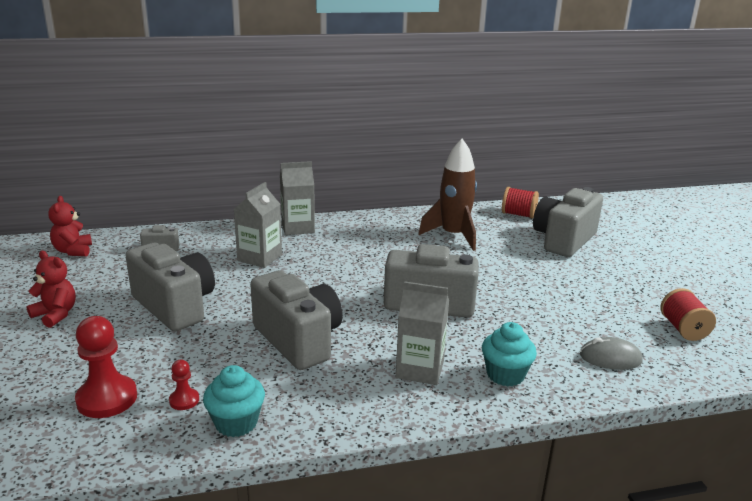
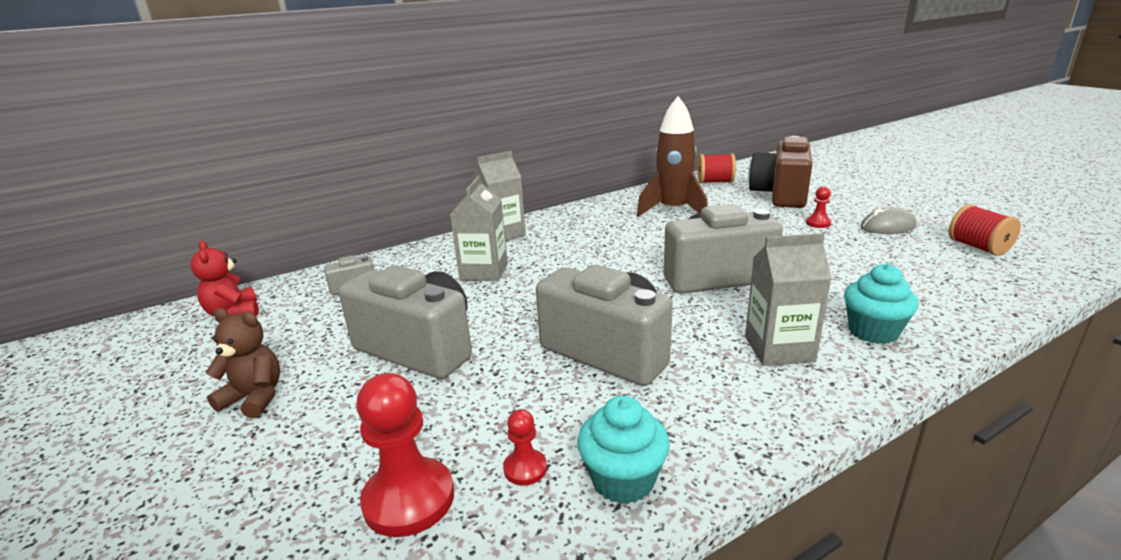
camera: 15 degrees left, 0 degrees up
red teddy bear [26,251,76,328] -> brown teddy bear [205,308,280,418]
grey camera [533,187,603,257] -> brown camera [748,136,812,208]
grey mouse [580,337,643,370] -> grey mouse moved to [861,207,917,234]
none -> red pawn [806,186,831,228]

